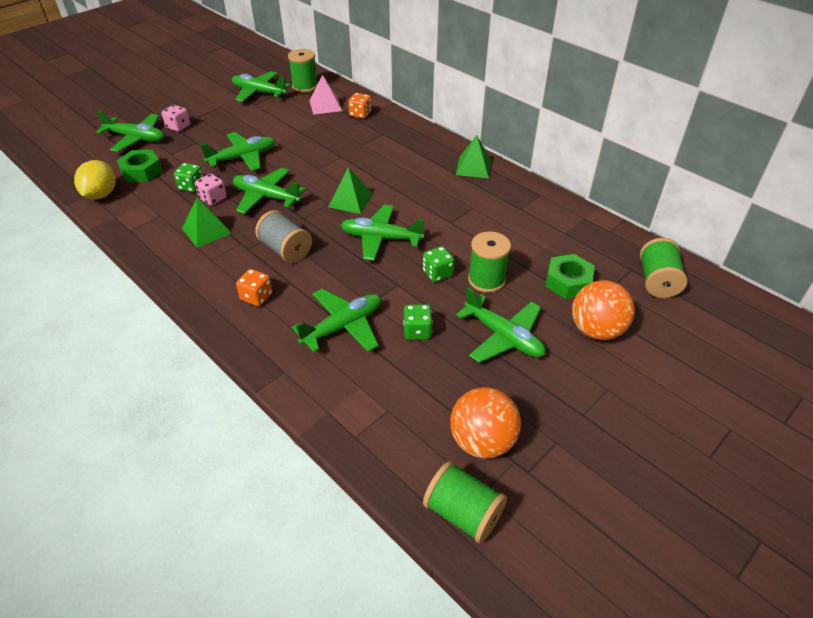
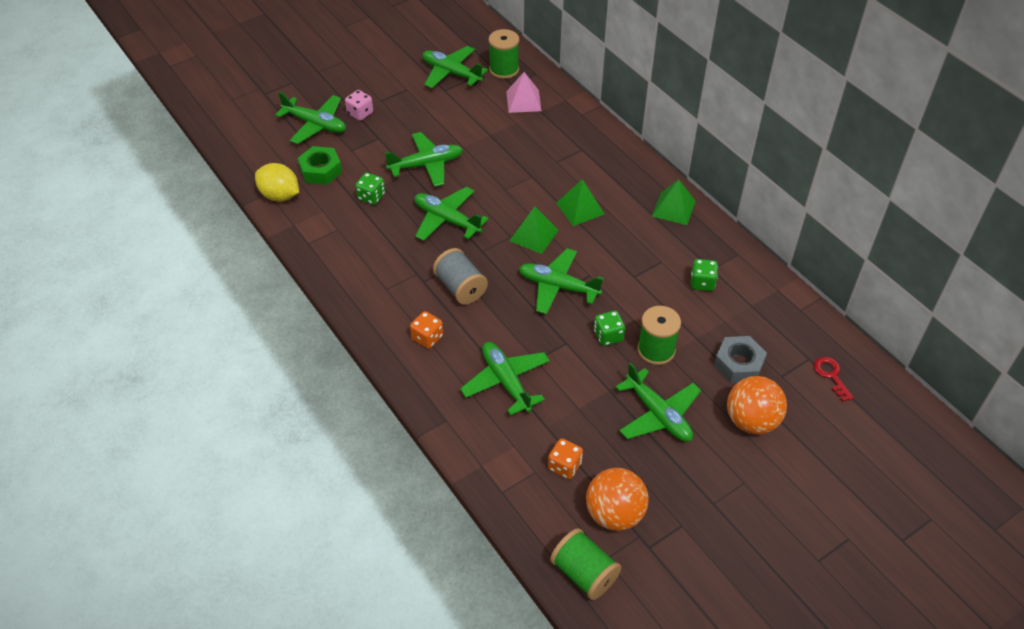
camera: 10 degrees right, 5 degrees up
yellow lemon [74,160,116,199] -> yellow lemon turned 75 degrees counterclockwise [255,163,299,201]
green pyramid [182,198,232,248] -> green pyramid moved to [556,179,605,226]
pink dice [195,174,226,205] -> none
green plane [292,289,381,352] -> green plane turned 90 degrees counterclockwise [460,342,550,415]
orange dice [348,93,371,119] -> orange dice moved to [548,438,583,479]
green dice [403,304,433,340] -> green dice moved to [691,259,718,291]
green nut [545,254,595,299] -> grey nut [714,336,767,383]
green spool [640,238,688,298] -> red key [814,357,854,402]

